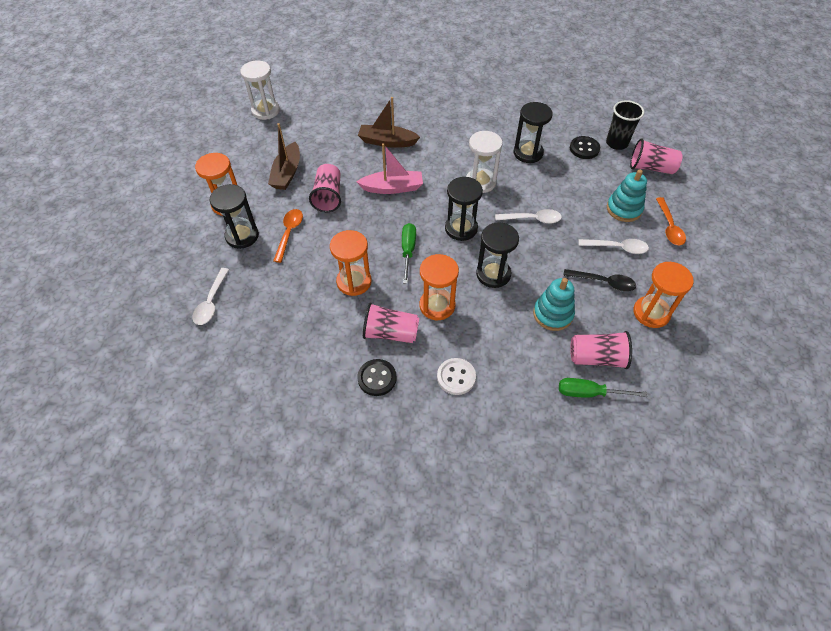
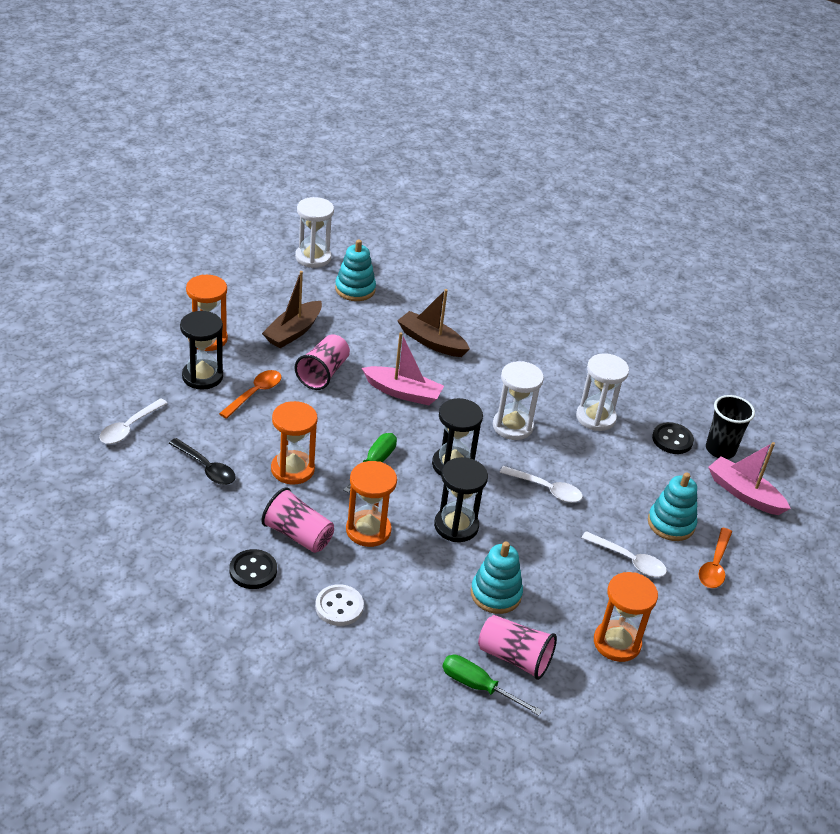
camera: 20 degrees right, 15 degrees down
black hourglass [514,102,553,163] -> white hourglass [576,353,629,431]
black spoon [563,269,636,292] -> black spoon moved to [169,438,236,485]
pink cup [630,139,683,174] -> pink boat [708,442,791,515]
none -> turquoise stacking toy [335,239,376,301]

